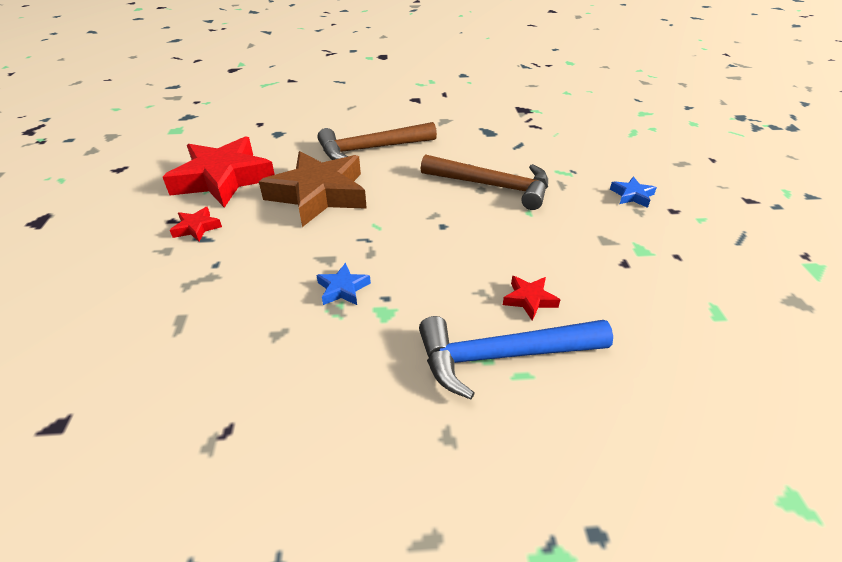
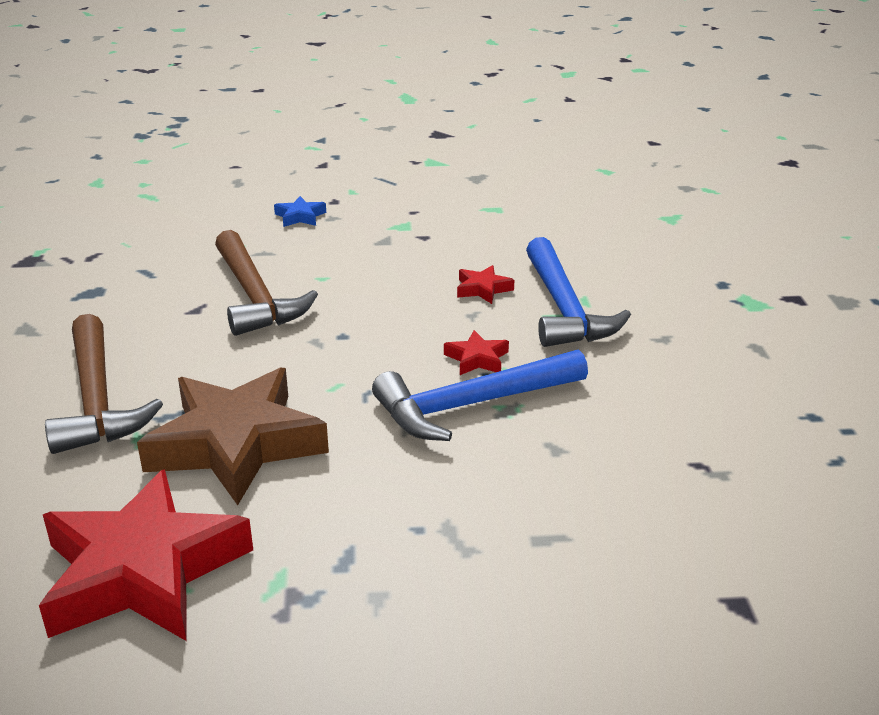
camera: 90 degrees left, 10 degrees down
red star [170,207,222,242] -> red star moved to [444,330,509,375]
blue star [316,263,371,305] -> blue hammer [372,349,588,441]
brown hammer [421,154,548,210] -> brown hammer turned 135 degrees clockwise [215,230,318,336]

